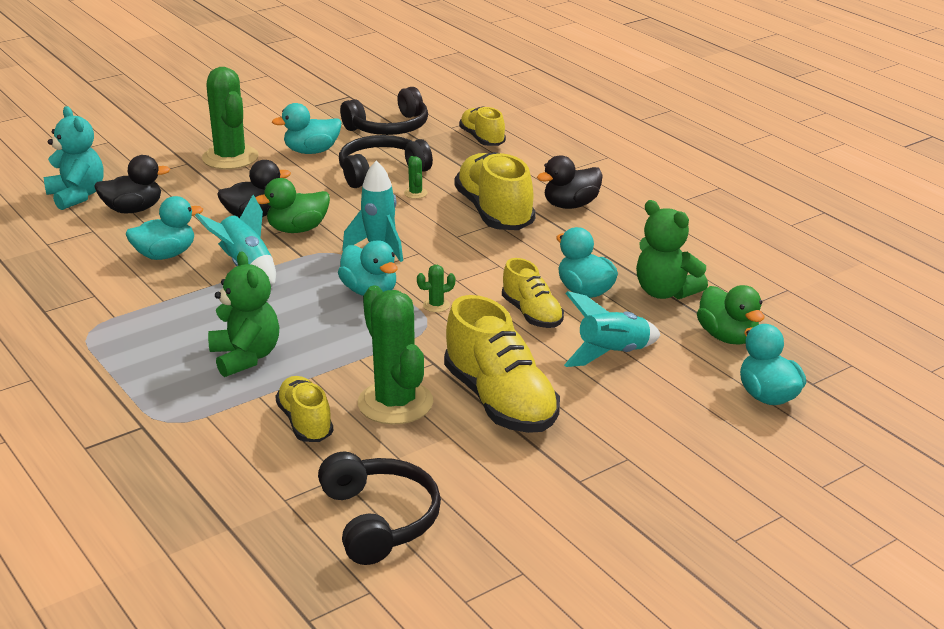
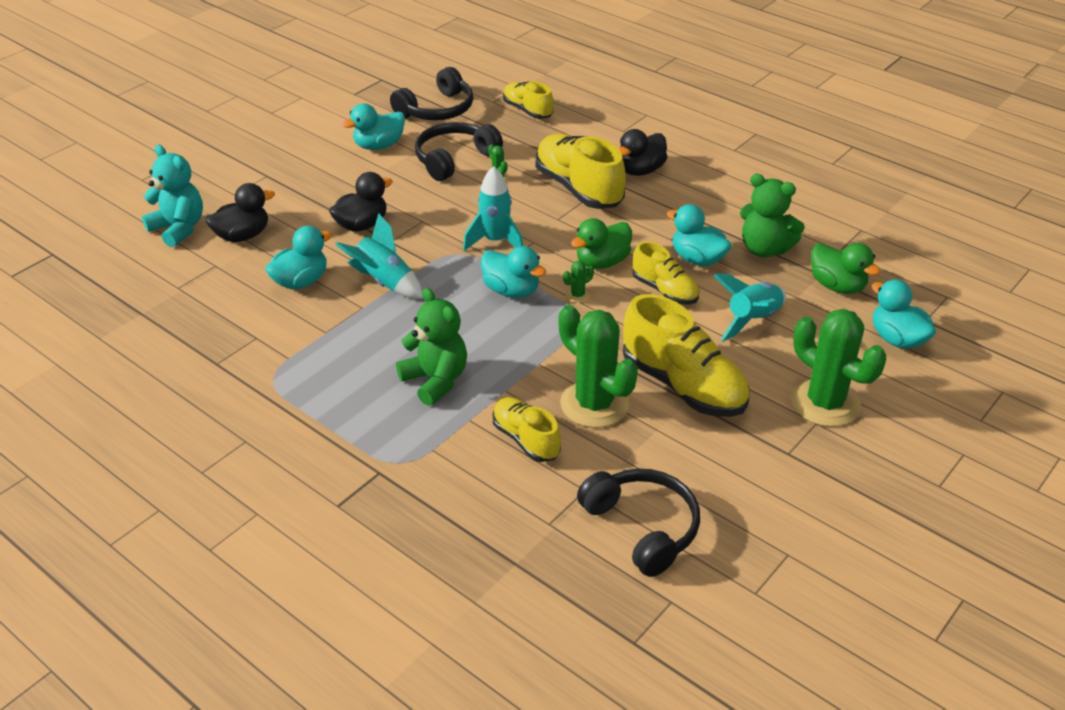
camera: 15 degrees left, 10 degrees up
green cactus [202,67,259,169] -> green cactus moved to [791,309,886,427]
green duck [255,178,330,233] -> green duck moved to [571,218,632,269]

